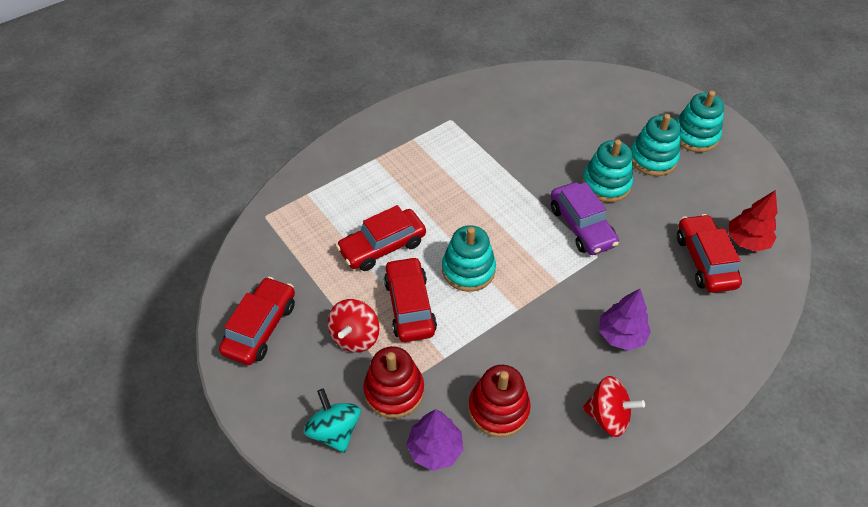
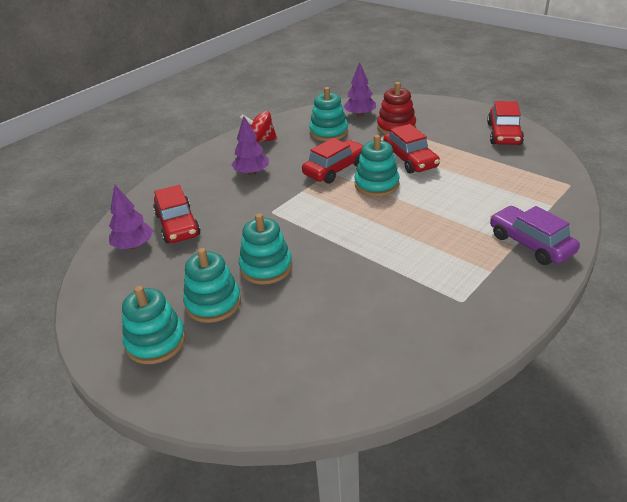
camera: 170 degrees right, 15 degrees down
turquoise spinning top [303,388,361,453] -> none
red spinning top [328,299,379,352] -> none
red car [336,205,426,271] -> red car moved to [302,138,363,184]
red stacking toy [468,365,531,437] -> turquoise stacking toy [309,87,348,141]
purple car [551,182,619,255] -> purple car moved to [490,206,580,265]
red tree [729,190,778,252] -> purple tree [109,184,153,249]

